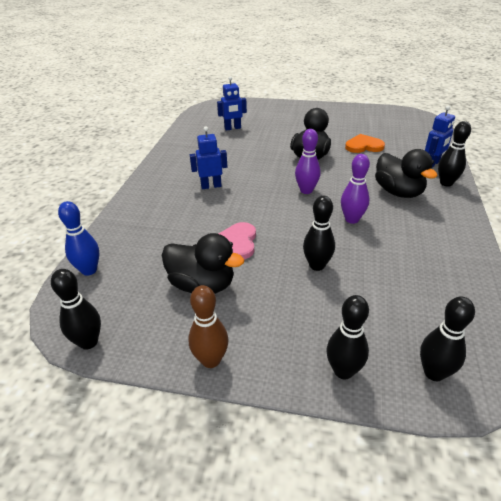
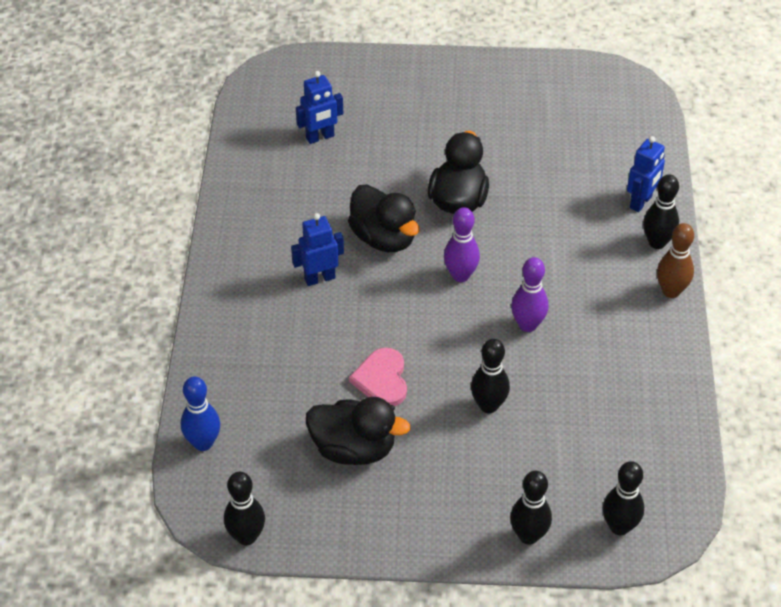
camera: 10 degrees left, 10 degrees up
brown bowling pin [188,285,228,368] -> brown bowling pin moved to [657,223,694,298]
orange heart [345,134,385,153] -> none
black duck [375,149,438,198] -> black duck moved to [348,184,419,252]

